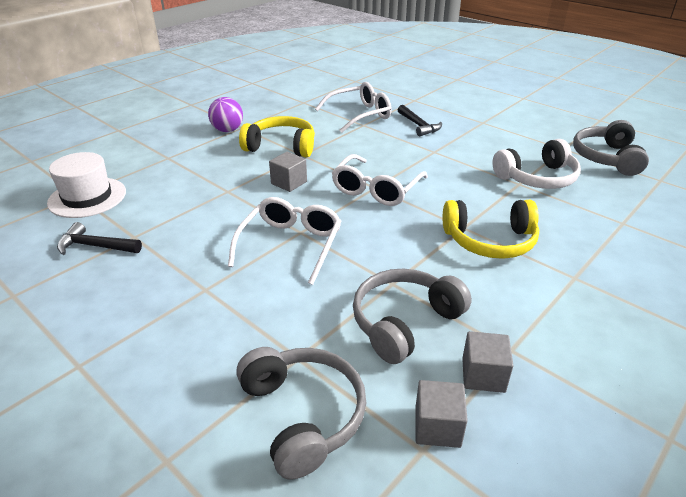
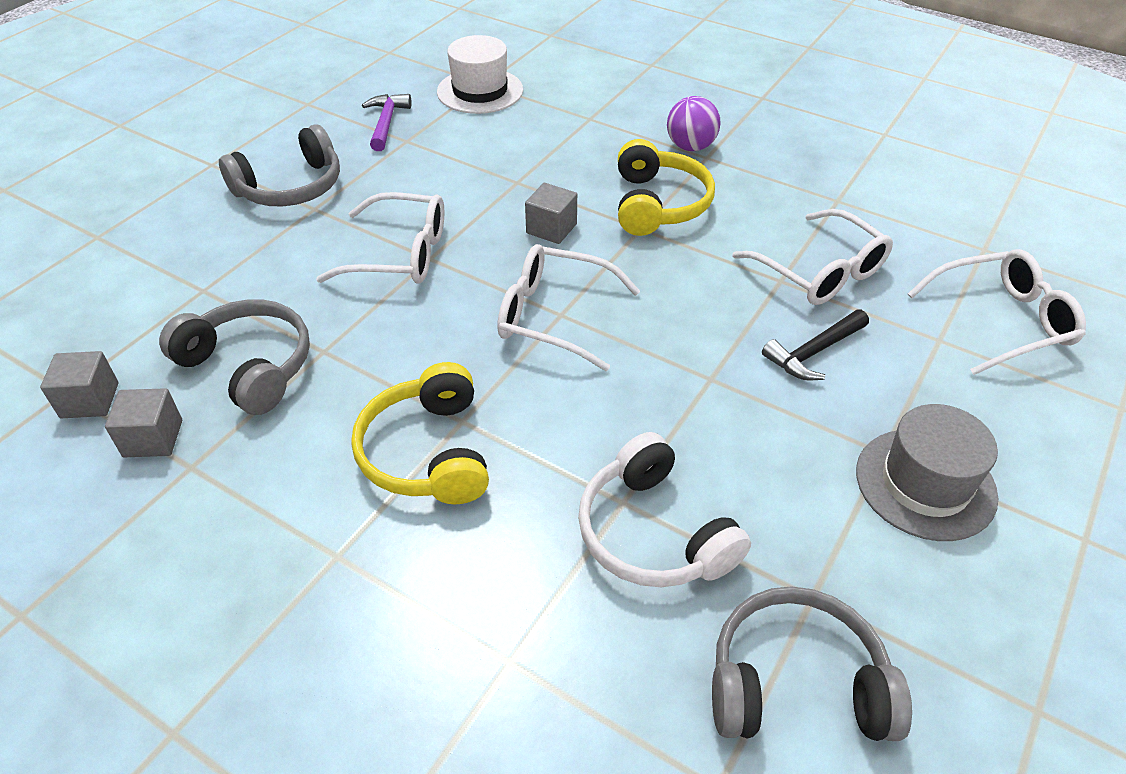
camera: 80 degrees right, 10 degrees up
black hammer [57,222,142,255] -> purple hammer [362,94,411,151]
grey headphones [236,347,366,479] -> grey headphones moved to [219,124,340,206]
none -> grey hat [856,404,998,541]
none -> white glasses [908,249,1086,375]

